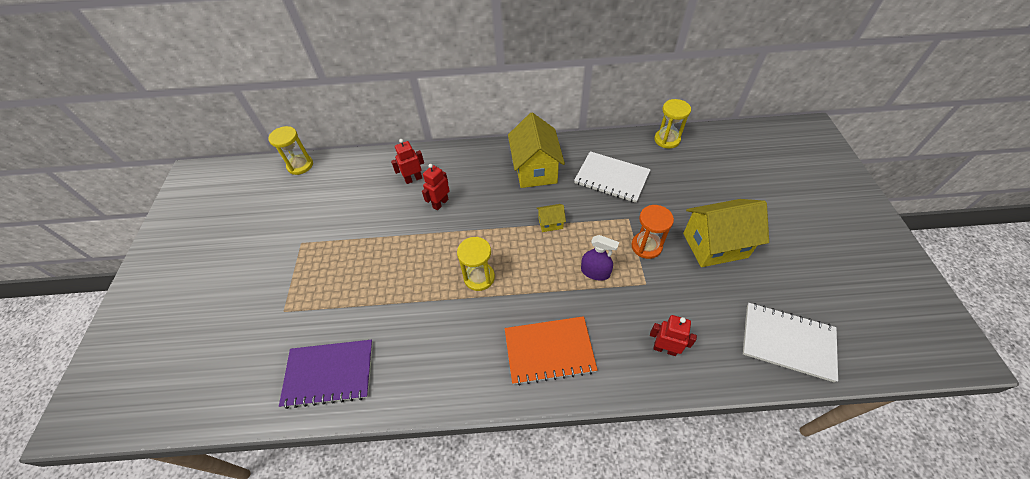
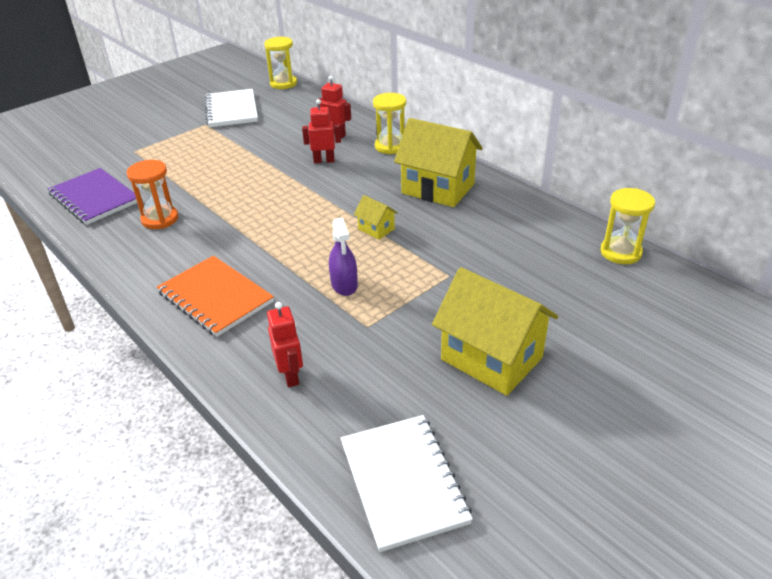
camera: 50 degrees right, 15 degrees down
yellow hourglass [457,237,495,291] -> yellow hourglass moved to [373,93,406,154]
yellow house [508,112,565,188] -> yellow house turned 75 degrees clockwise [394,118,483,207]
white notebook [574,151,651,203] -> white notebook moved to [205,89,258,127]
orange hourglass [631,205,674,259] -> orange hourglass moved to [126,160,179,229]

